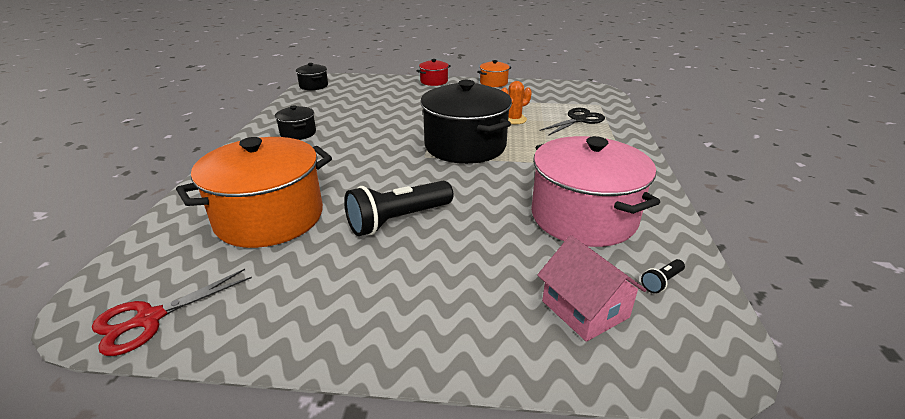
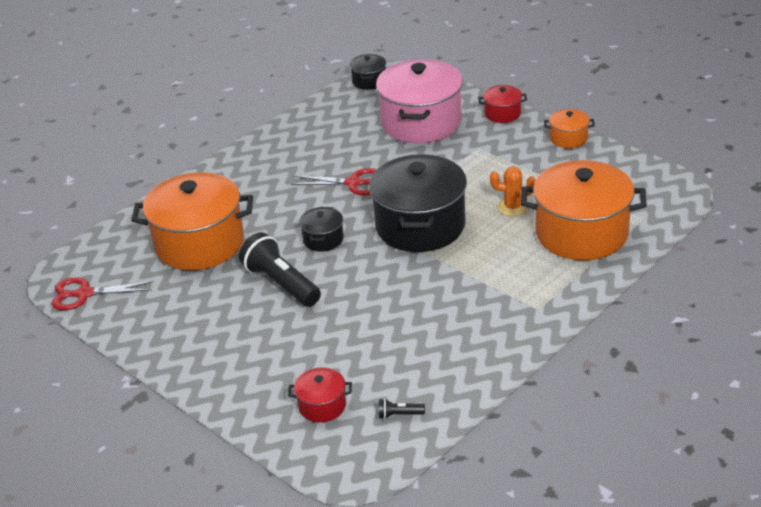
camera: 40 degrees right, 5 degrees up
black pot [275,106,316,140] -> black pot moved to [299,207,344,251]
black flashlight [344,181,454,236] -> black flashlight turned 45 degrees clockwise [239,232,321,307]
pink pot [531,136,660,247] -> pink pot moved to [376,59,463,143]
pink house [537,235,647,342] -> red pot [288,367,352,422]
black scissors [539,108,605,136] -> orange pot [521,160,647,260]
none -> red scissors [291,168,377,196]

